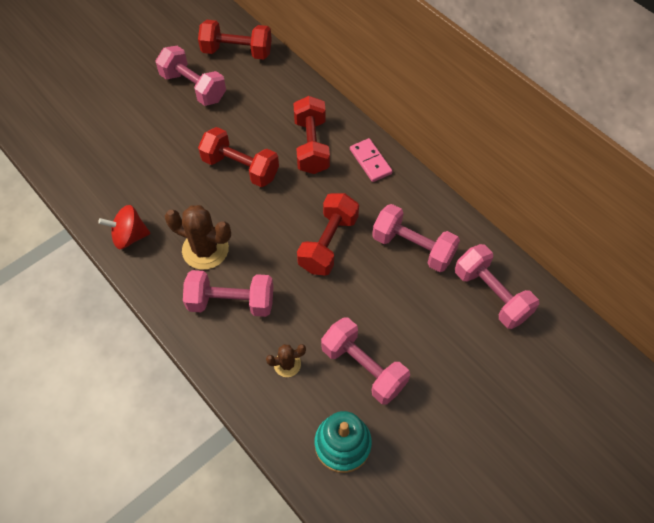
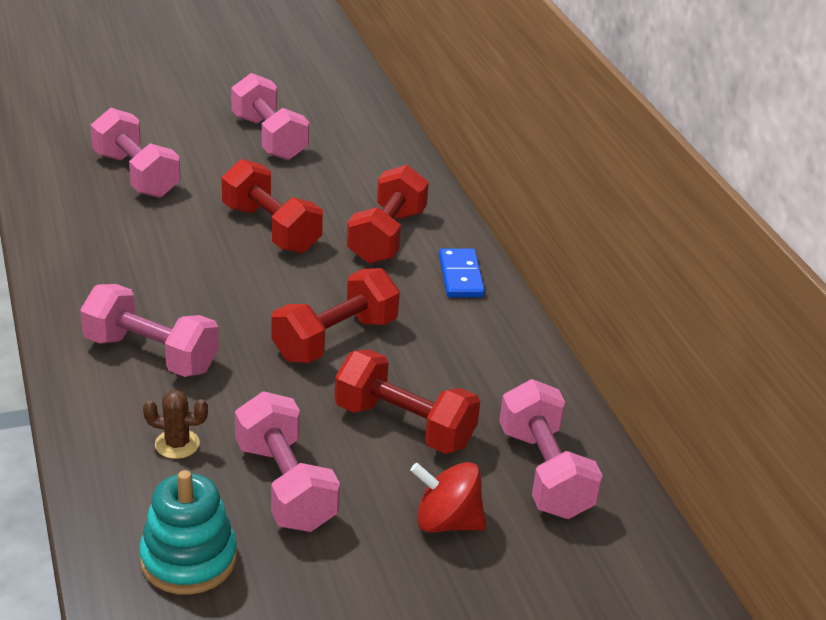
camera: 20 degrees right, 25 degrees down
red spinning top [98,205,151,249] -> red spinning top moved to [410,462,486,533]
brown cactus [165,205,231,270] -> none
red dumbbell [198,20,272,60] -> red dumbbell moved to [334,349,480,454]
pink domino [350,138,393,182] -> blue domino [439,248,485,298]
pink dumbbell [372,204,460,272] -> pink dumbbell moved to [90,108,181,198]

